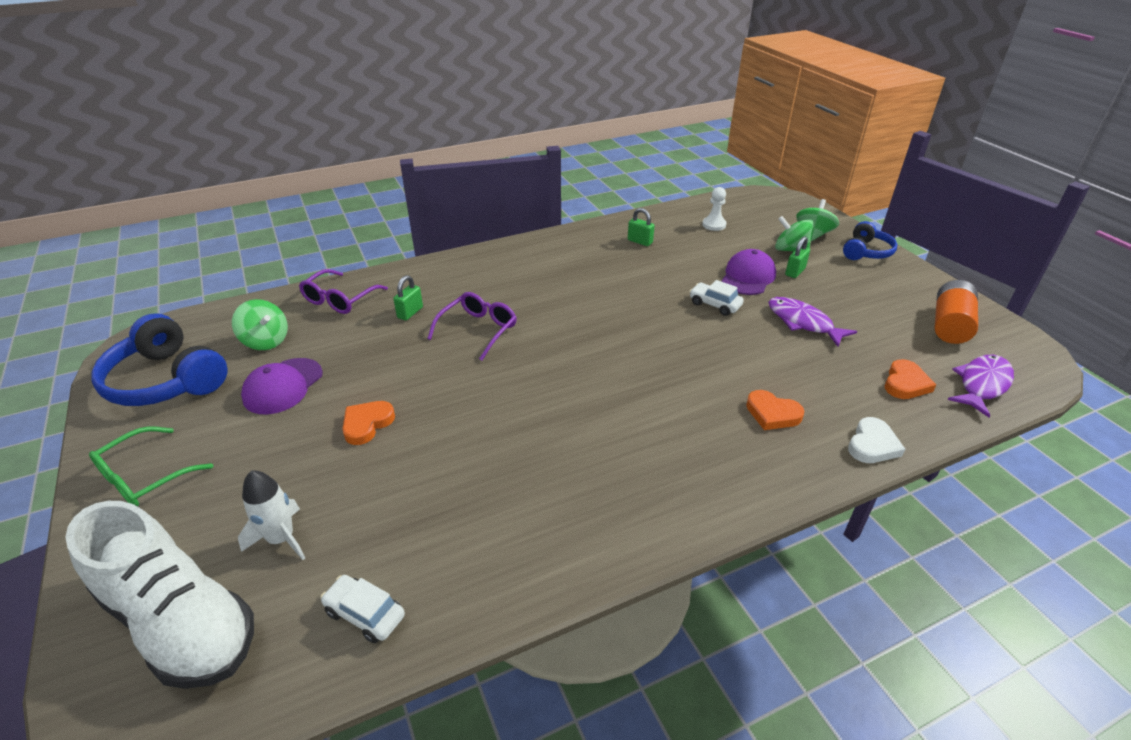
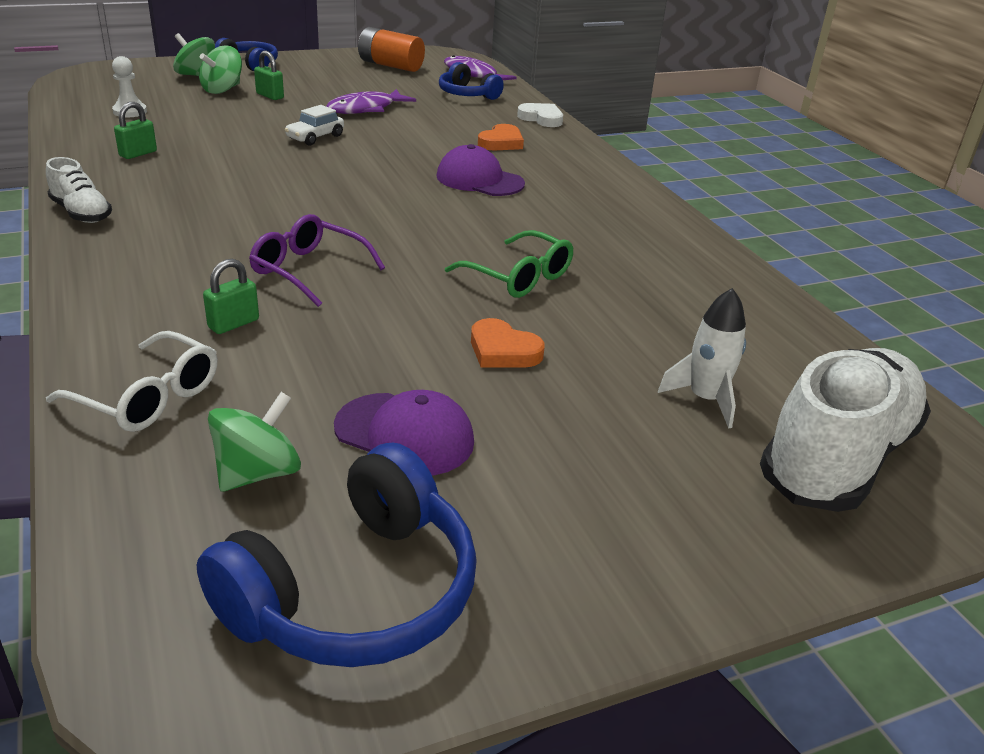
camera: 90 degrees left, 5 degrees down
green glasses [89,426,213,507] -> green glasses moved to [445,230,573,298]
purple glasses [299,269,388,314] -> white glasses [46,331,217,432]
white car [320,575,405,643] -> none
green padlock [393,275,423,320] -> green padlock turned 75 degrees counterclockwise [203,259,259,334]
purple cap [721,249,776,295] -> purple cap moved to [436,144,525,196]
orange heart [885,359,936,399] -> blue headphones [439,62,504,100]
none -> white shoe [46,157,112,223]

